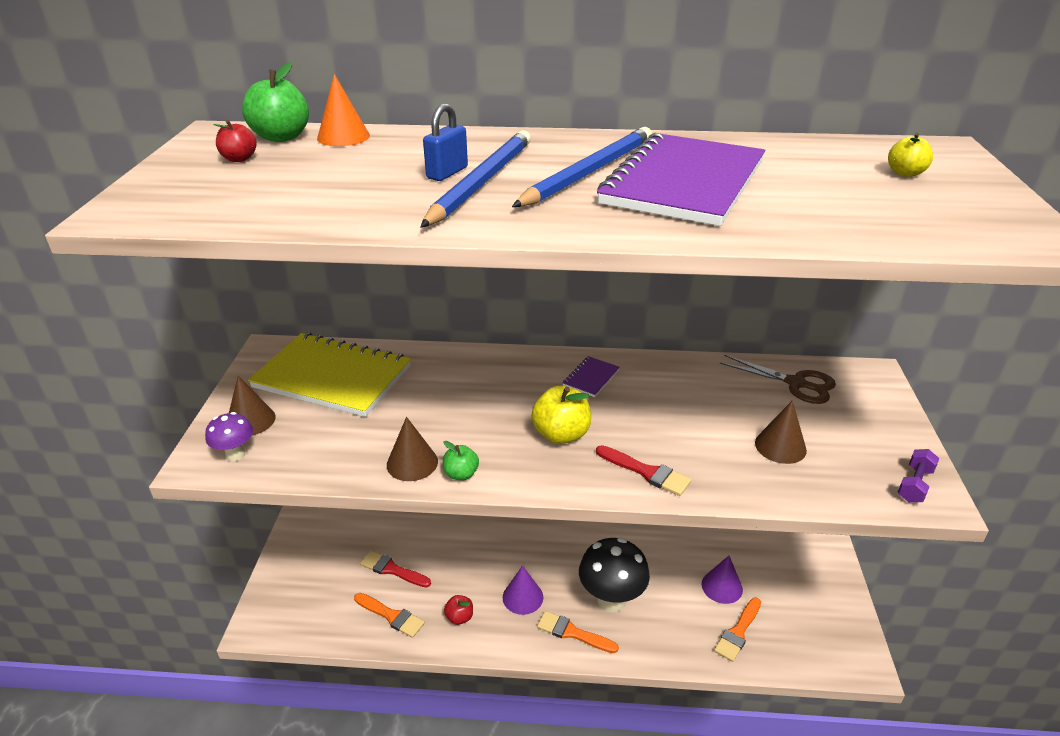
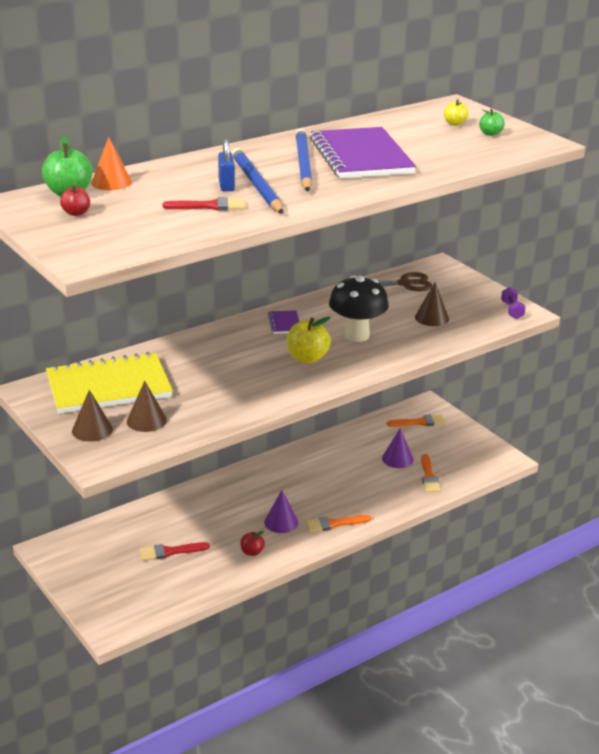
camera: 40 degrees left, 5 degrees down
purple mushroom [205,412,253,461] -> none
orange brush [354,593,425,638] -> orange brush moved to [386,415,446,427]
brown cone [387,417,438,481] -> brown cone moved to [127,381,167,432]
green apple [443,441,479,480] -> green apple moved to [479,109,505,136]
black mushroom [579,538,650,612] -> black mushroom moved to [329,275,389,342]
red brush [596,445,691,496] -> red brush moved to [163,197,245,211]

